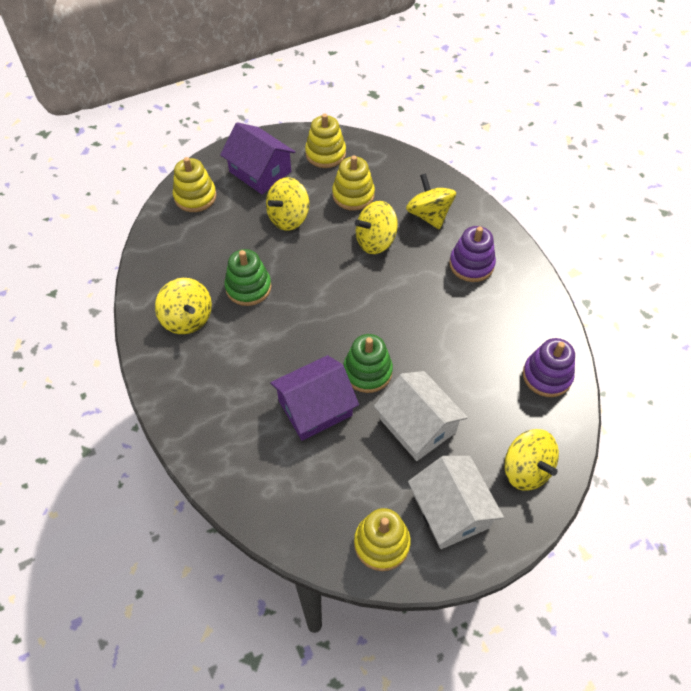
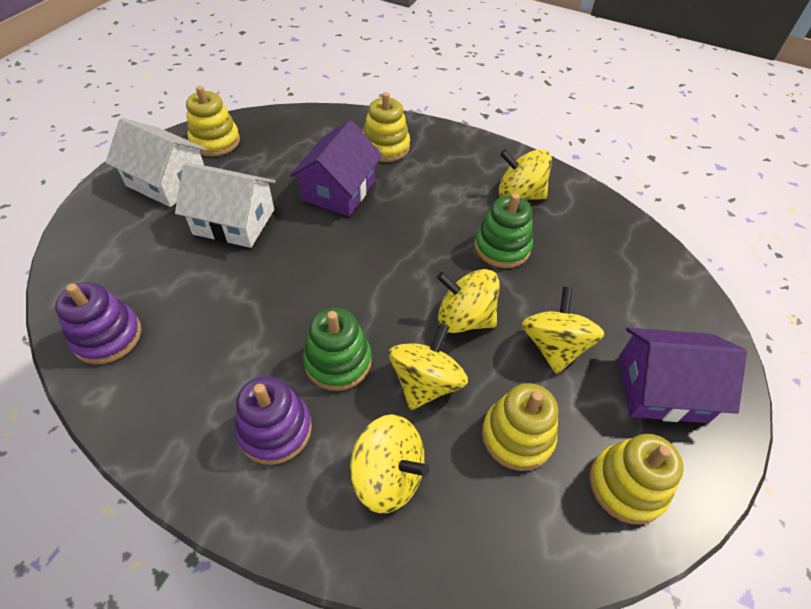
camera: 140 degrees right, 5 degrees down
yellow stacking toy [173,157,217,212] -> yellow stacking toy moved to [363,92,410,162]
green stacking toy [343,334,393,393] -> green stacking toy moved to [303,308,372,391]
yellow spinning top [504,429,559,491] -> yellow spinning top moved to [437,269,500,333]

